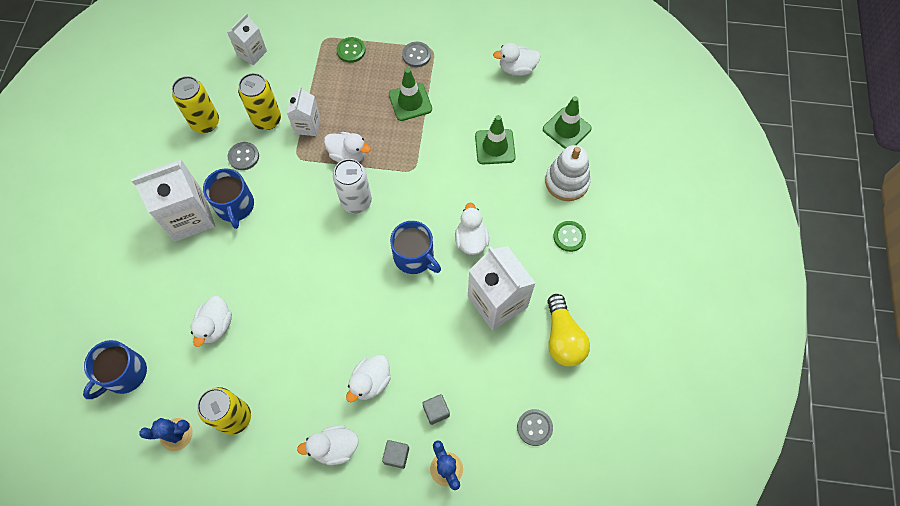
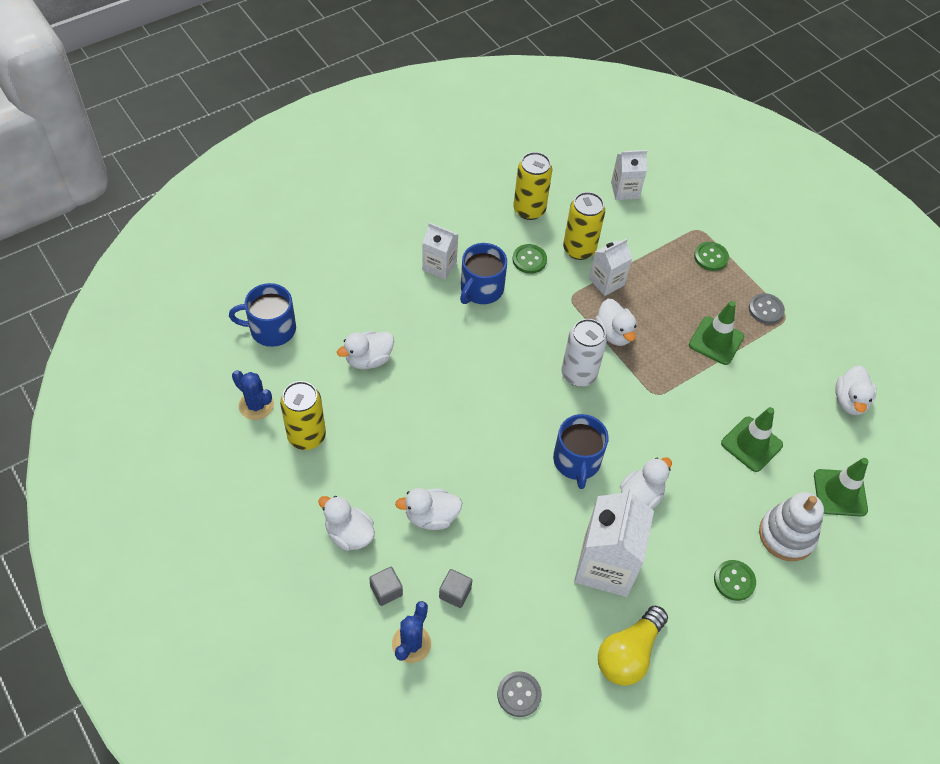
camera: 45 degrees right, 10 degrees down
white carton [131,159,215,242] -> white carton [422,222,459,279], size x0.57
grey button [228,142,259,170] -> green button [512,244,547,274]
white duck [493,43,541,76] -> white duck turned 120 degrees counterclockwise [835,366,876,415]

